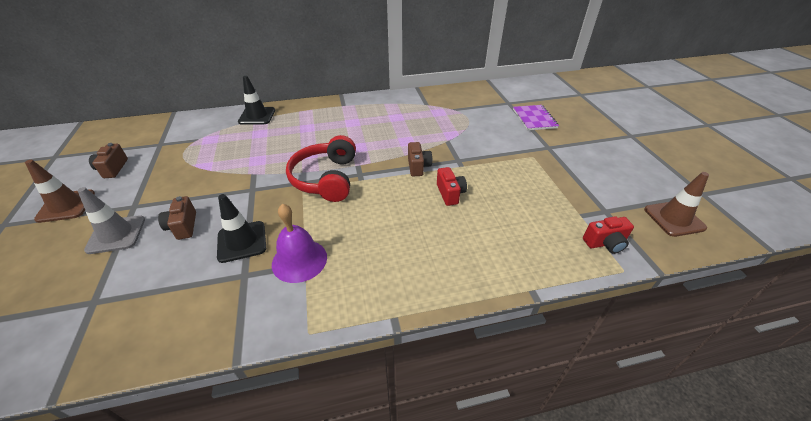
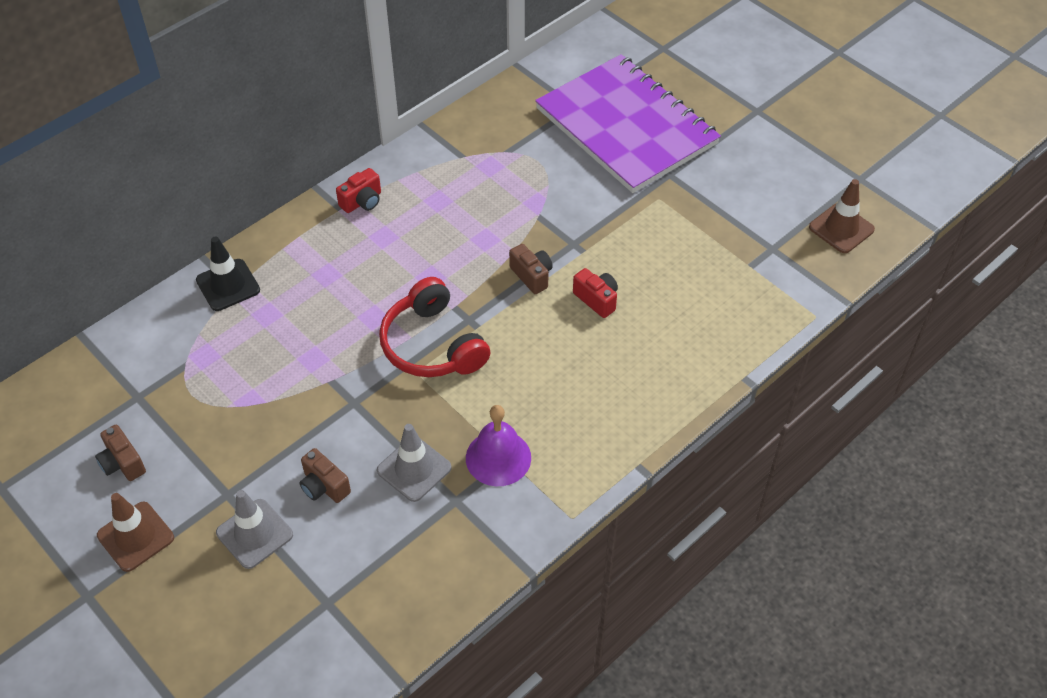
camera: 30 degrees left, 10 degrees up
black traffic cone [217,194,266,263] -> grey traffic cone [377,424,452,502]
purple notebook [513,105,559,130] -> purple notebook [535,54,721,193], size x2.39
red camera [583,216,634,254] -> red camera moved to [336,168,381,213]

